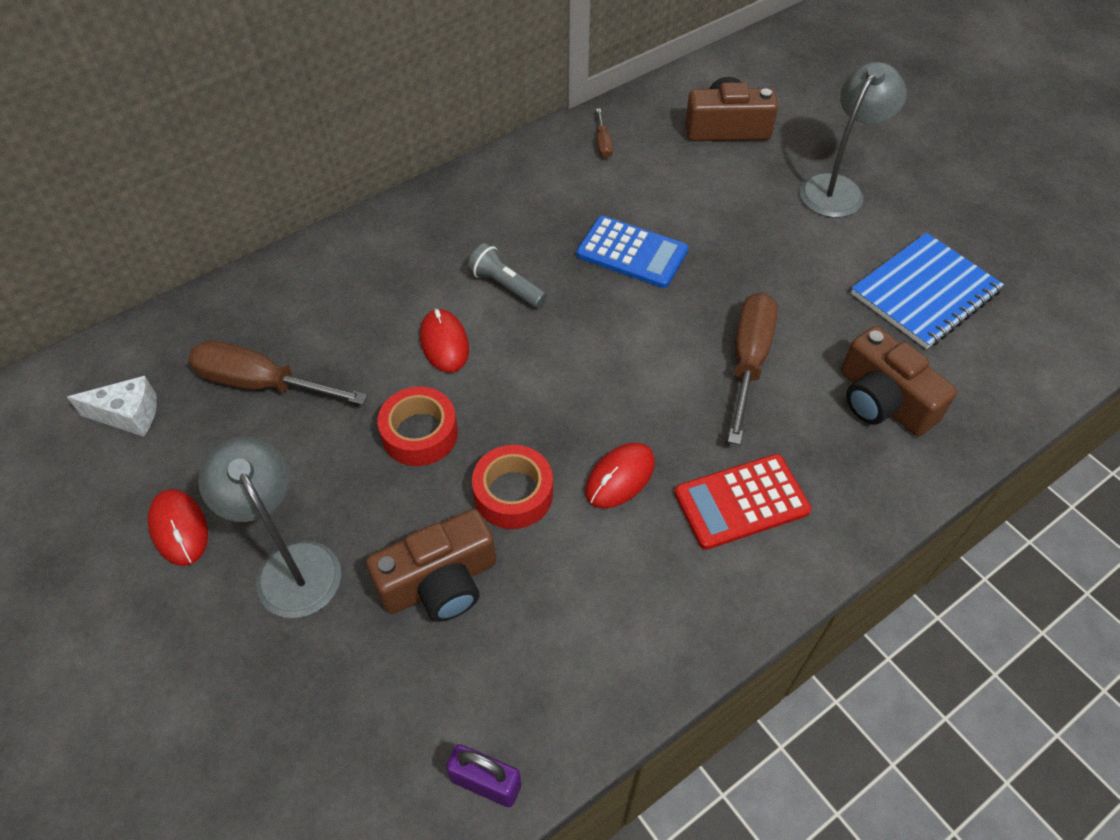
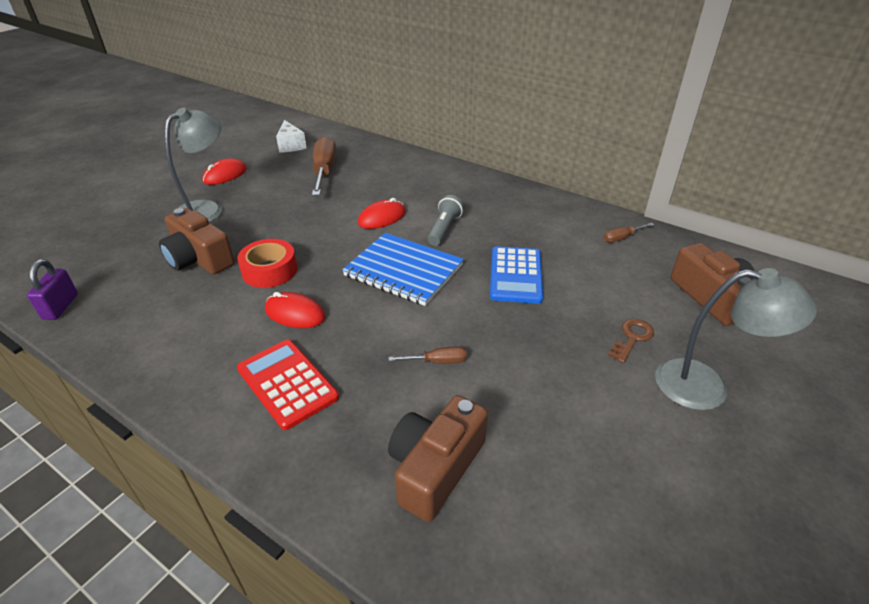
camera: 70 degrees right, 15 degrees down
red tape [378,387,458,466] -> none
brown screwdriver [728,292,778,445] -> brown screwdriver [388,346,467,364], size x0.47
blue notebook [851,233,1004,349] -> blue notebook moved to [342,233,464,306]
none -> brown key [608,319,654,363]

